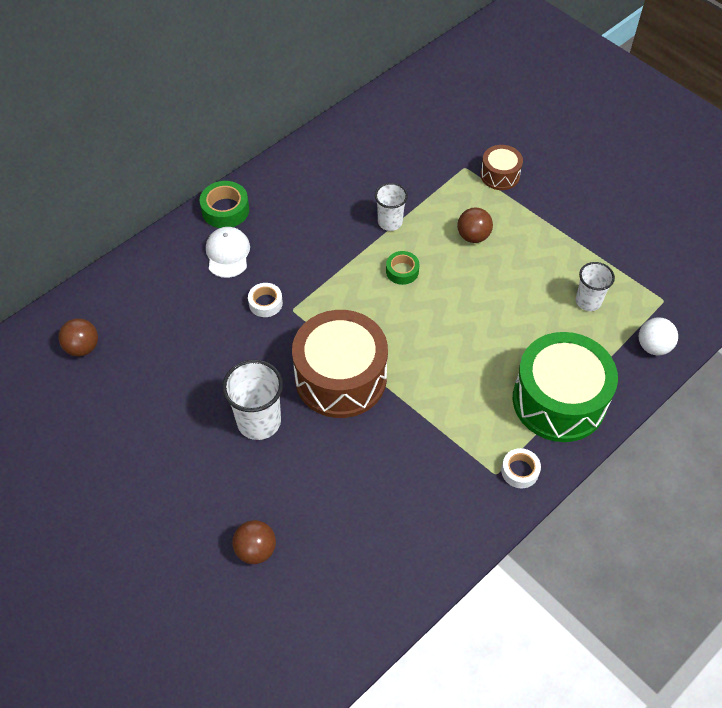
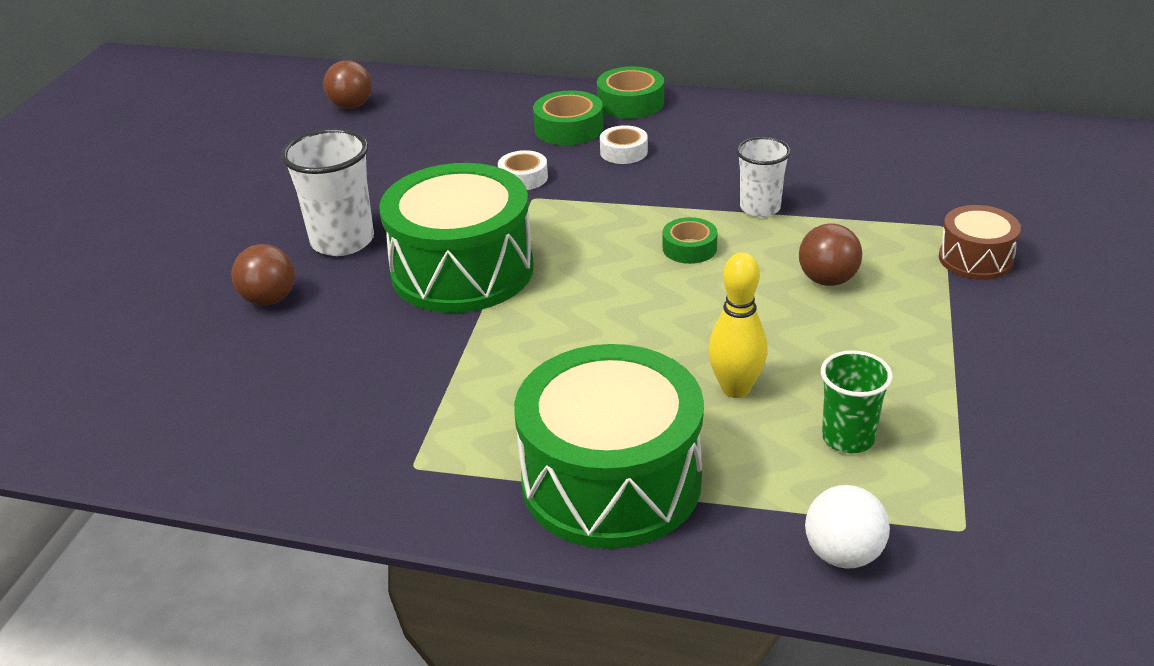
camera: 60 degrees right, 20 degrees down
white cap [206,227,250,278] -> green tape [533,90,603,145]
brown ball [232,520,276,564] -> brown ball moved to [231,244,295,306]
brown drum [292,310,388,418] -> green drum [379,163,534,313]
white tape [501,448,541,488] -> white tape moved to [600,125,648,164]
white cup [576,262,615,311] -> green cup [821,350,893,453]
none -> yellow bowling pin [708,252,768,398]

